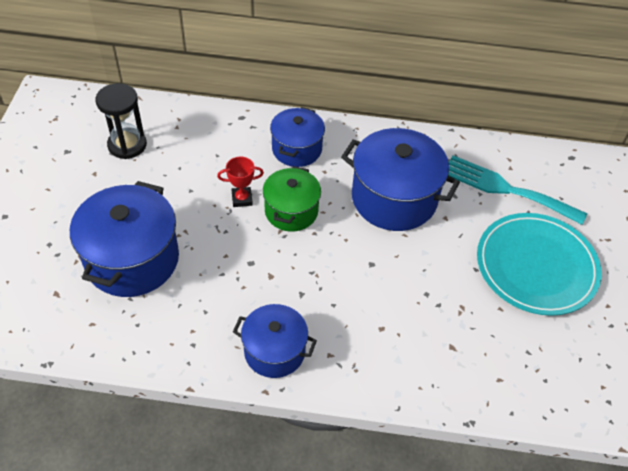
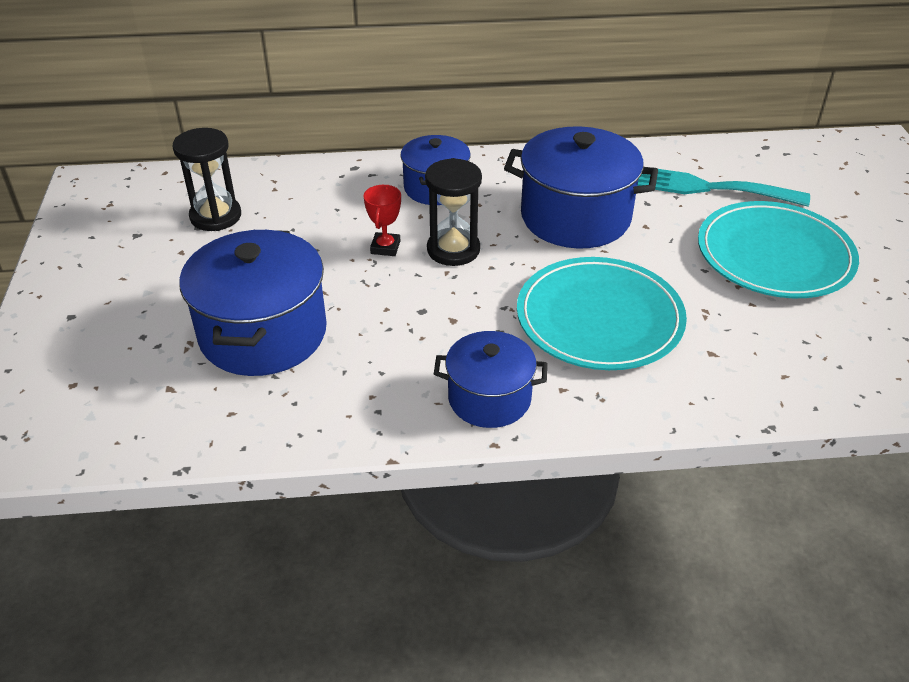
camera: 10 degrees left, 10 degrees down
red trophy [217,157,264,207] -> red trophy turned 60 degrees counterclockwise [364,185,401,256]
green pot [263,166,321,232] -> black hourglass [425,158,482,266]
none -> turquoise plate [517,257,687,370]

